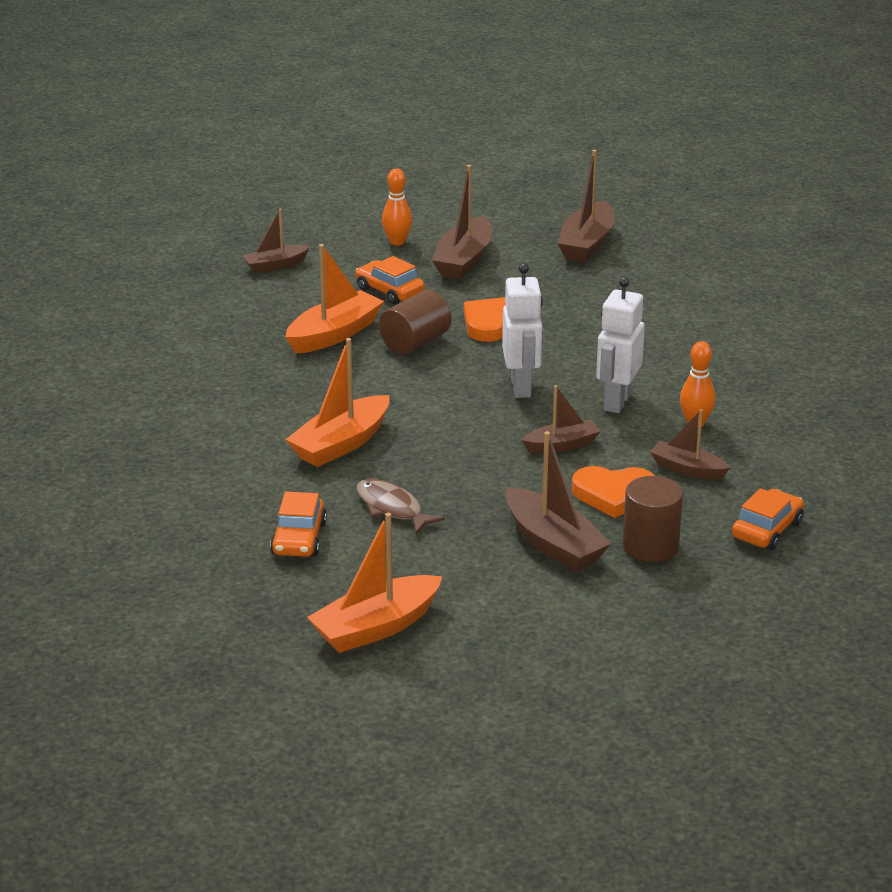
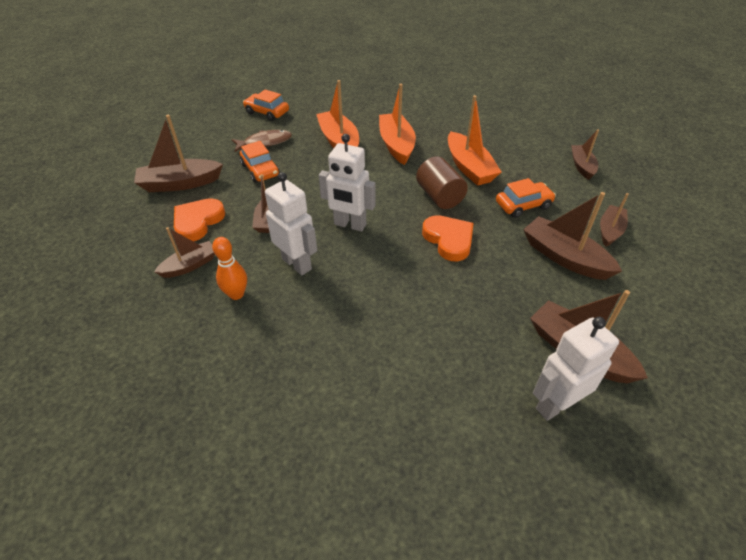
camera: 115 degrees right, 15 degrees up
orange boat [307,513,443,653] -> orange boat moved to [379,84,416,165]
orange bowling pin [382,168,412,246] -> brown boat [600,193,629,247]
brown cylinder [623,476,683,562] -> none
orange car [731,488,804,550] -> orange car moved to [240,141,280,183]
none -> white robot [533,317,619,421]

